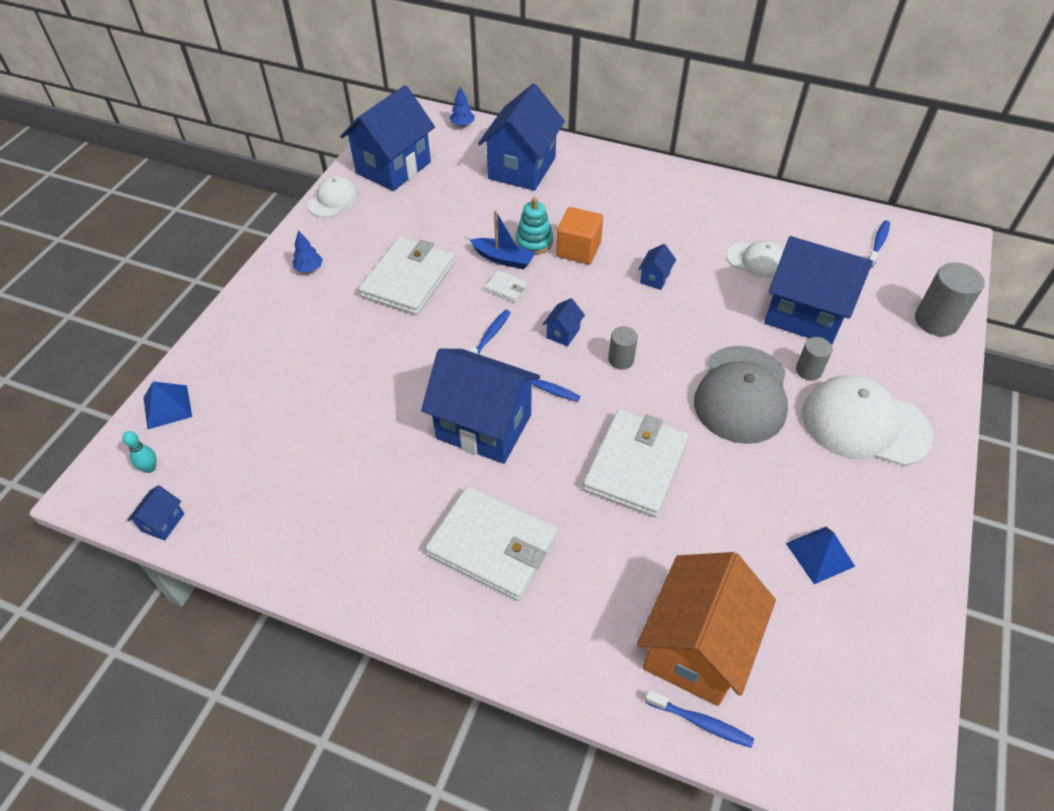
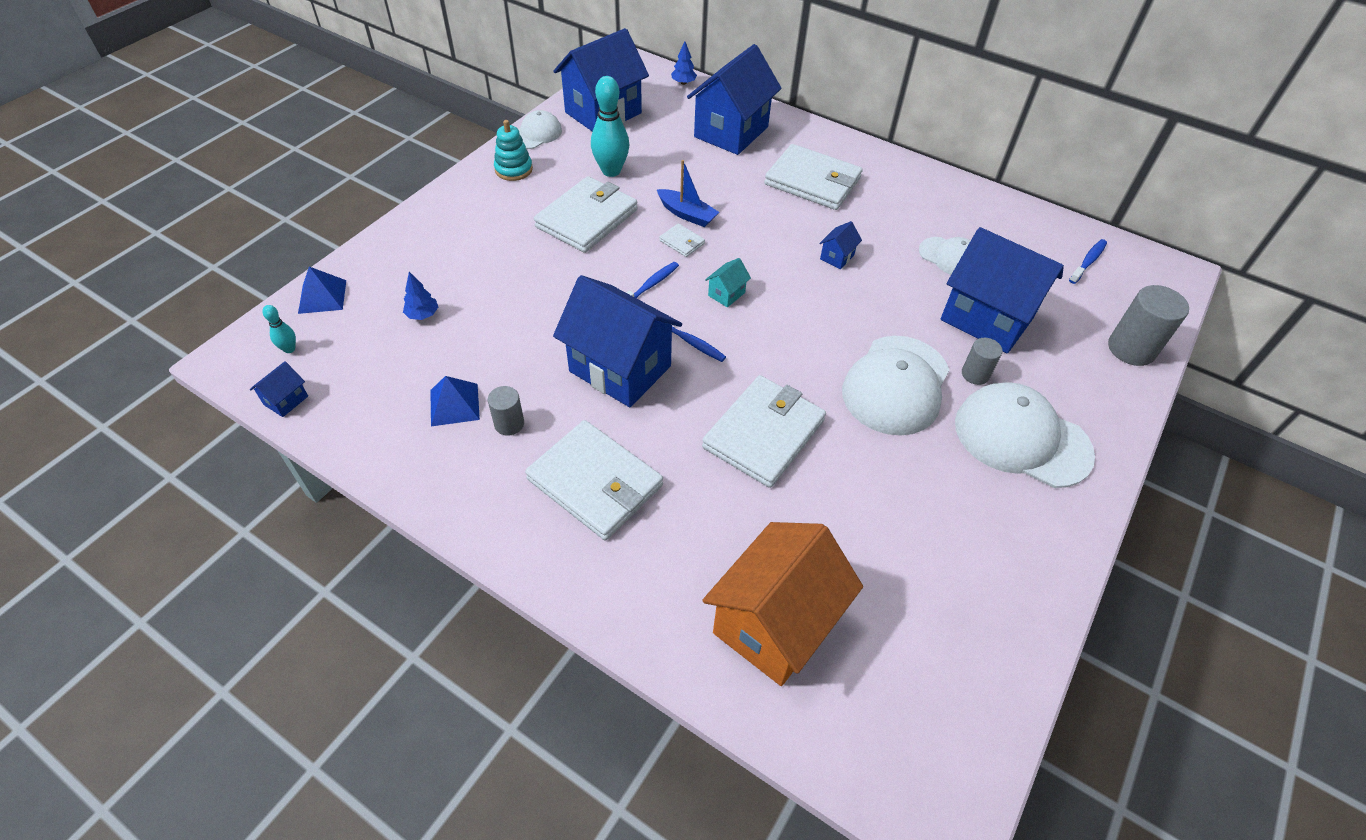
camera: 10 degrees right, 0 degrees up
blue tree [292,230,323,273] -> blue tree moved to [403,272,438,320]
turquoise stacking toy [516,197,553,255] -> turquoise stacking toy moved to [494,120,533,181]
blue house [543,298,585,347] -> turquoise house [705,258,751,307]
orange cube [556,207,603,264] -> none
grey cylinder [608,326,638,370] -> grey cylinder moved to [488,386,524,436]
blue toothbrush [645,690,754,748] -> none
grey cap [694,346,788,444] -> white cap [842,336,949,436]
blue pyramid [786,527,855,584] -> blue pyramid moved to [430,376,480,426]
none -> turquoise bowling pin [591,76,629,177]
none -> white wallet [764,144,863,210]

